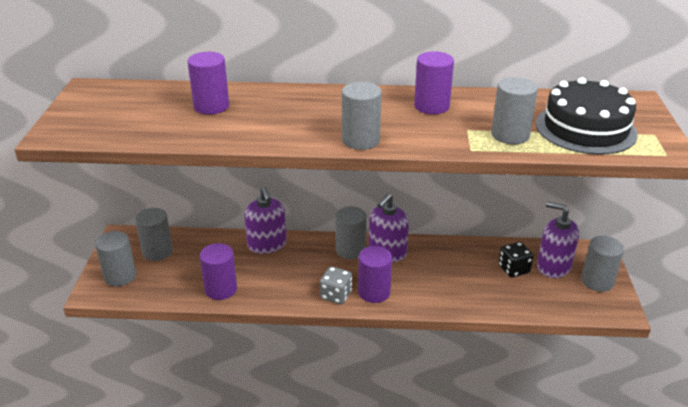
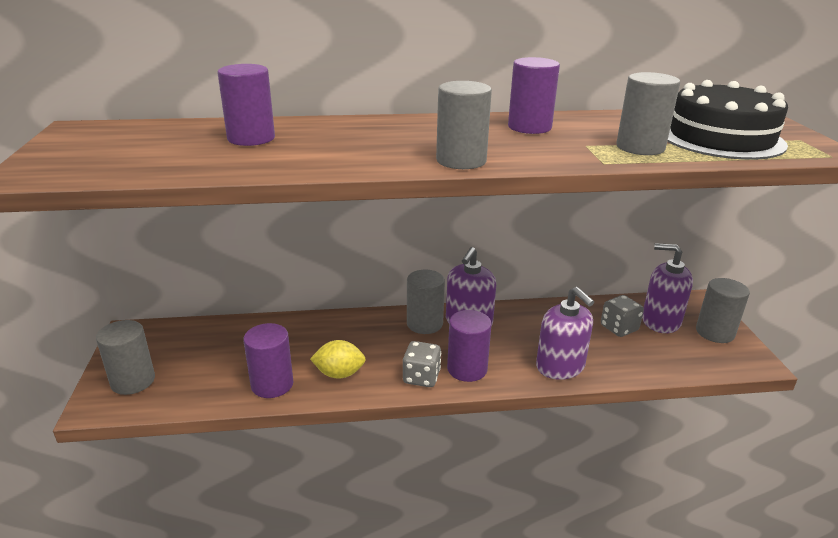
camera: 10 degrees left, 5 degrees down
grey cylinder [135,208,173,261] -> none
purple soap dispenser [244,186,287,254] -> purple soap dispenser moved to [536,287,594,380]
black dice [499,242,534,277] -> grey dice [601,295,644,337]
none -> yellow lemon [310,340,366,379]

